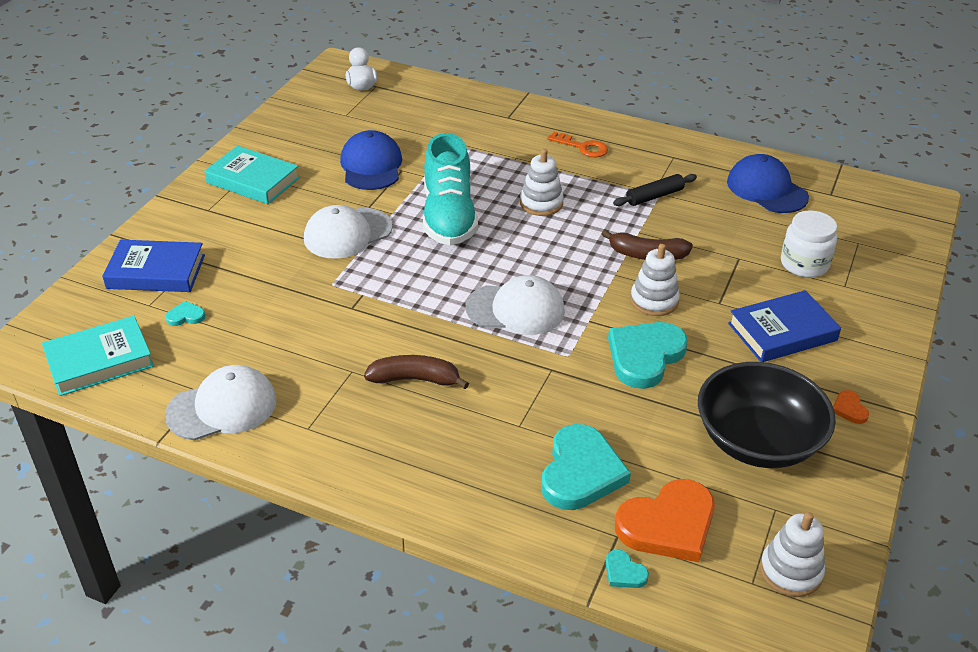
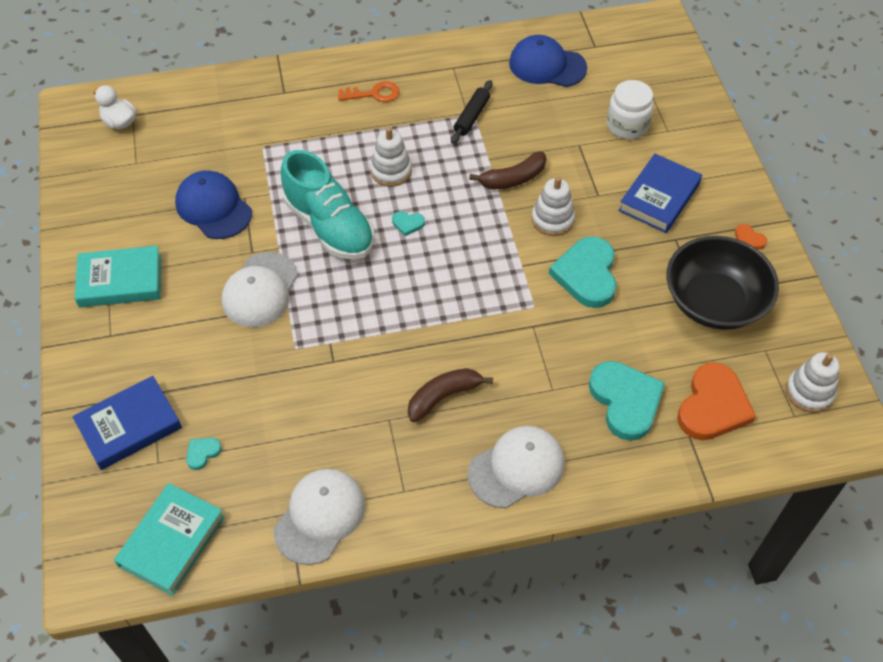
camera: 35 degrees left, 15 degrees up
white cap [466,275,565,335] -> white cap moved to [468,426,565,508]
turquoise heart [606,549,649,588] -> turquoise heart moved to [392,211,425,236]

